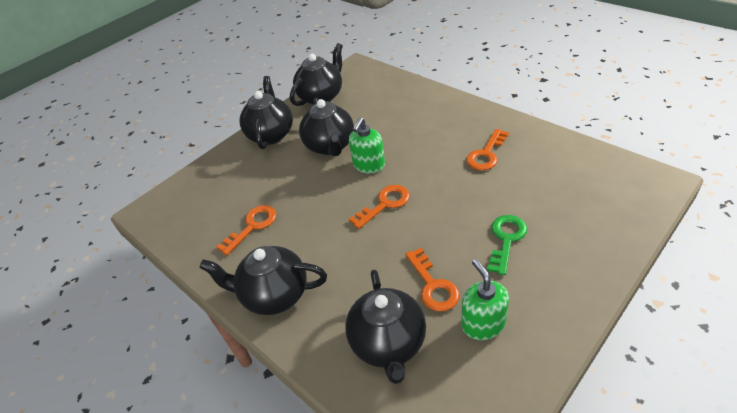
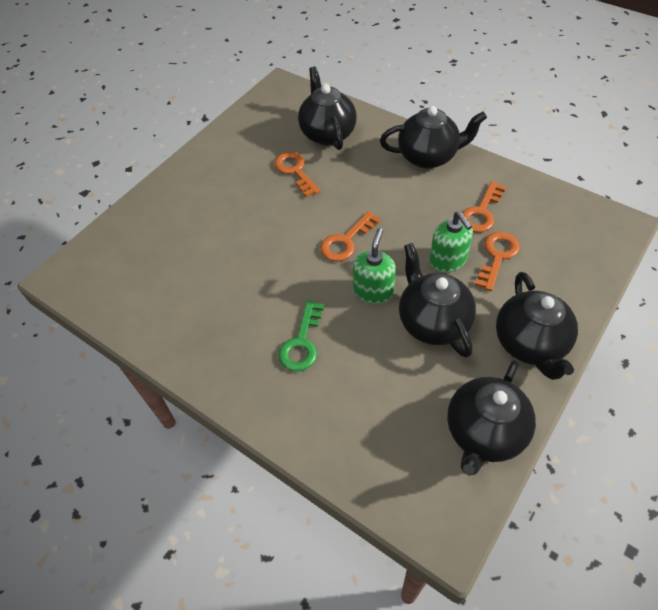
camera: 170 degrees right, 10 degrees up
green soap dispenser [461,259,509,340] -> green soap dispenser moved to [429,211,473,272]
orange key [466,129,509,171] -> orange key moved to [475,232,520,291]
green key [487,215,527,275] -> green key moved to [278,300,324,371]

